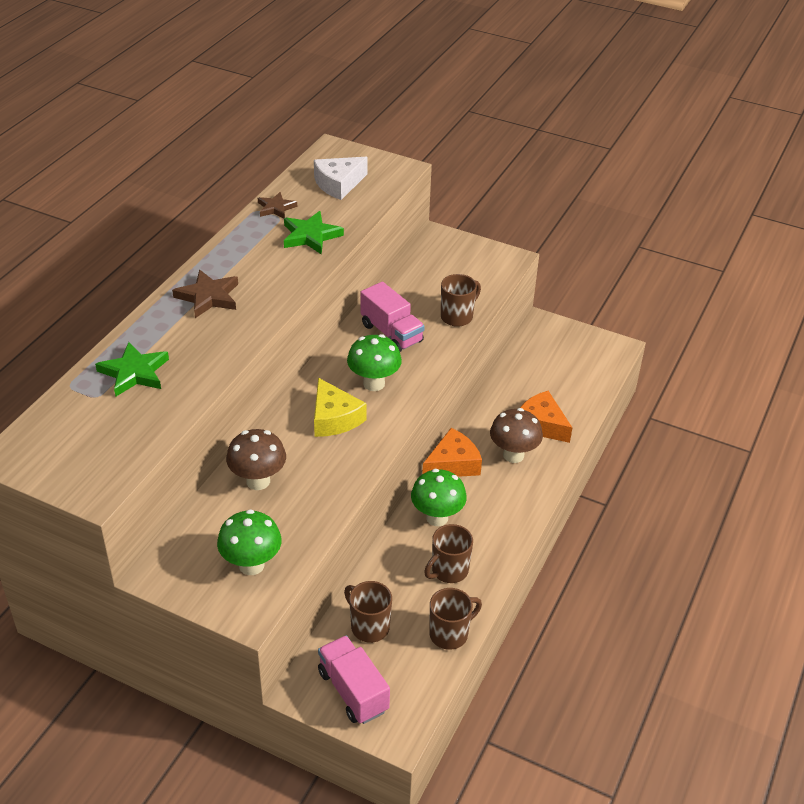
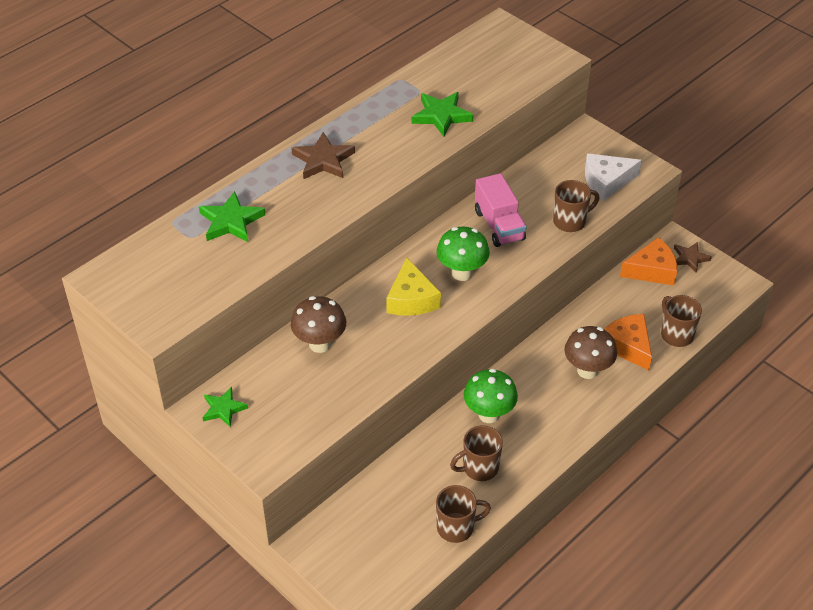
camera: 20 degrees right, 5 degrees up
green mushroom [217,509,282,575] -> none
brown star [258,192,297,219] -> brown star moved to [674,242,712,273]
white cheese [314,157,368,200] -> white cheese moved to [585,153,642,201]
pink truck [318,635,390,724] -> none
brown mug [344,581,392,643] -> brown mug moved to [661,295,702,347]
orange cheese [422,428,482,477] -> orange cheese moved to [620,237,677,285]
none -> green star [202,387,248,427]

